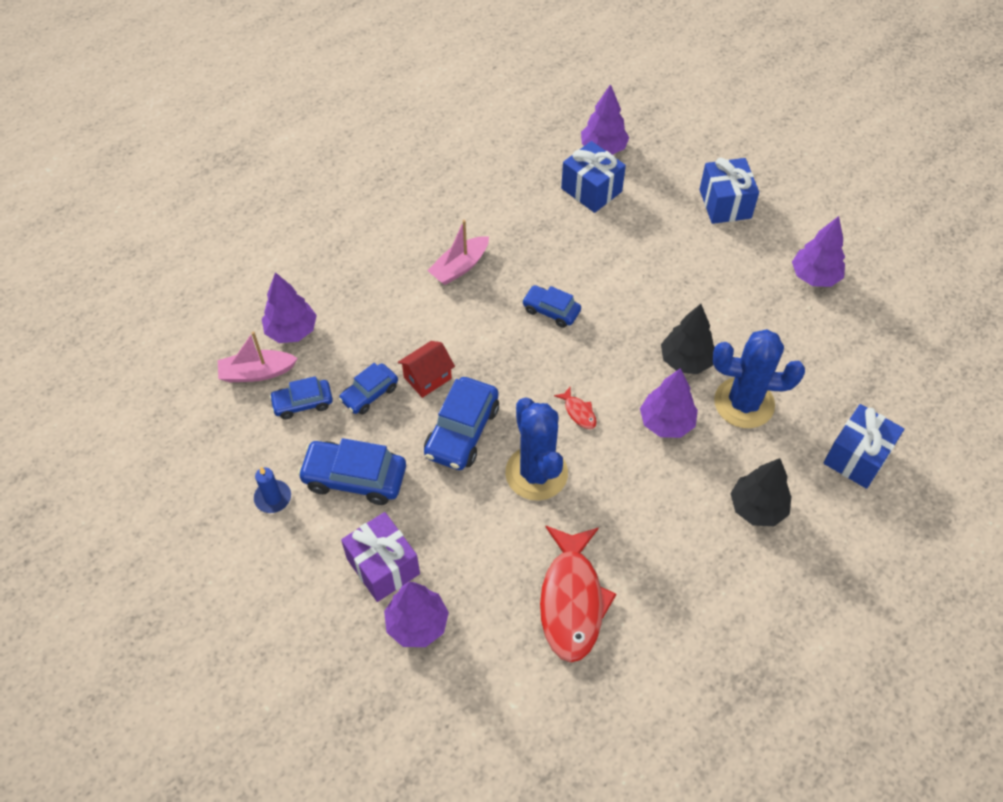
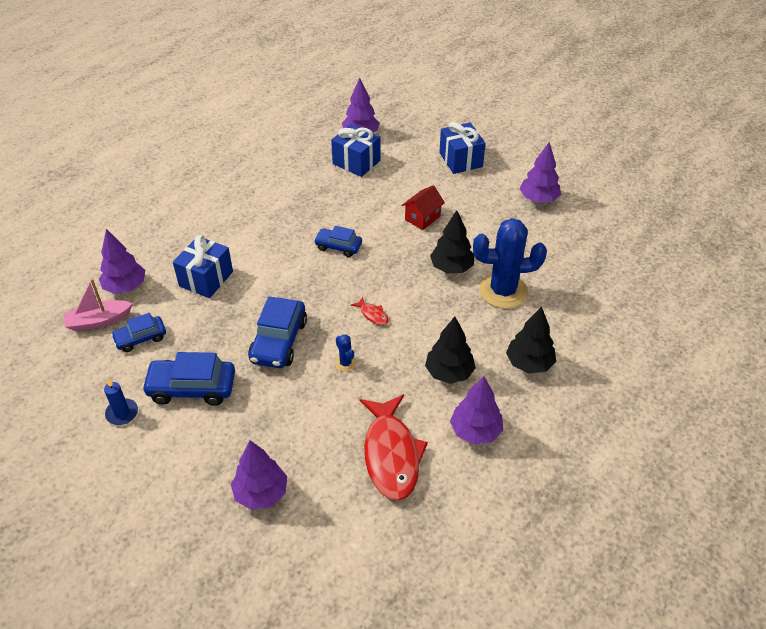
camera: 10 degrees left, 10 degrees down
blue car [339,363,398,414] -> none
purple gift [341,512,420,602] -> none
red house [398,341,455,398] -> red house moved to [402,185,445,230]
pink boat [427,220,489,285] -> none
blue cactus [505,397,568,501] -> blue cactus [335,334,357,372], size x0.42
purple tree [640,368,698,438] -> purple tree moved to [450,376,503,445]
blue gift [824,404,904,489] -> blue gift moved to [173,235,233,298]
none -> black tree [425,316,476,384]

